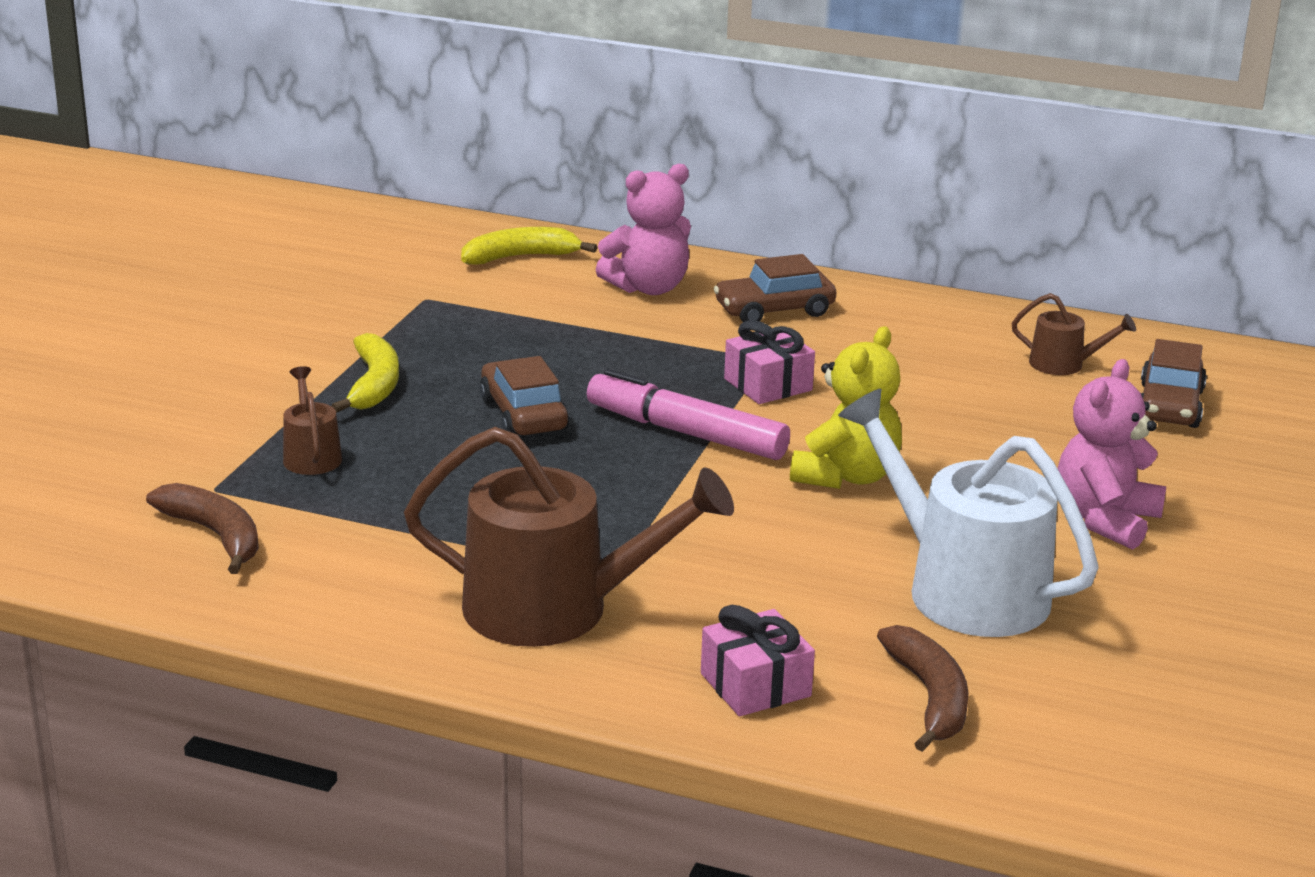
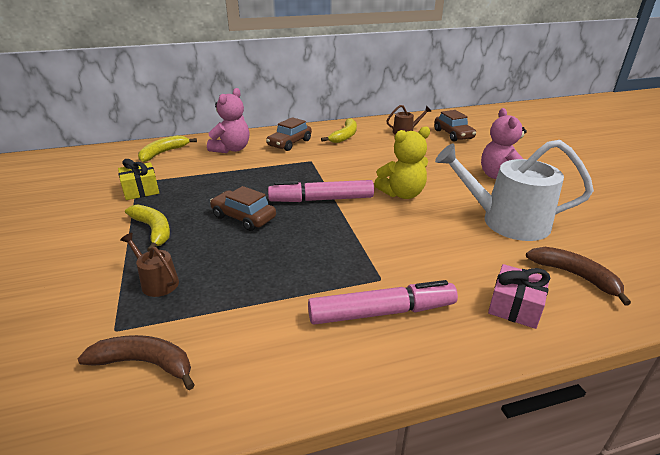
camera: 35 degrees left, 5 degrees up
brown watering can [404,427,734,647] -> pink marker [308,280,458,325]
pink gift [724,320,815,404] -> none
yellow teddy bear [790,326,902,489] -> yellow teddy bear turned 75 degrees clockwise [374,126,430,199]
none -> yellow gift [118,159,159,200]
none -> yellow banana [321,118,357,143]

